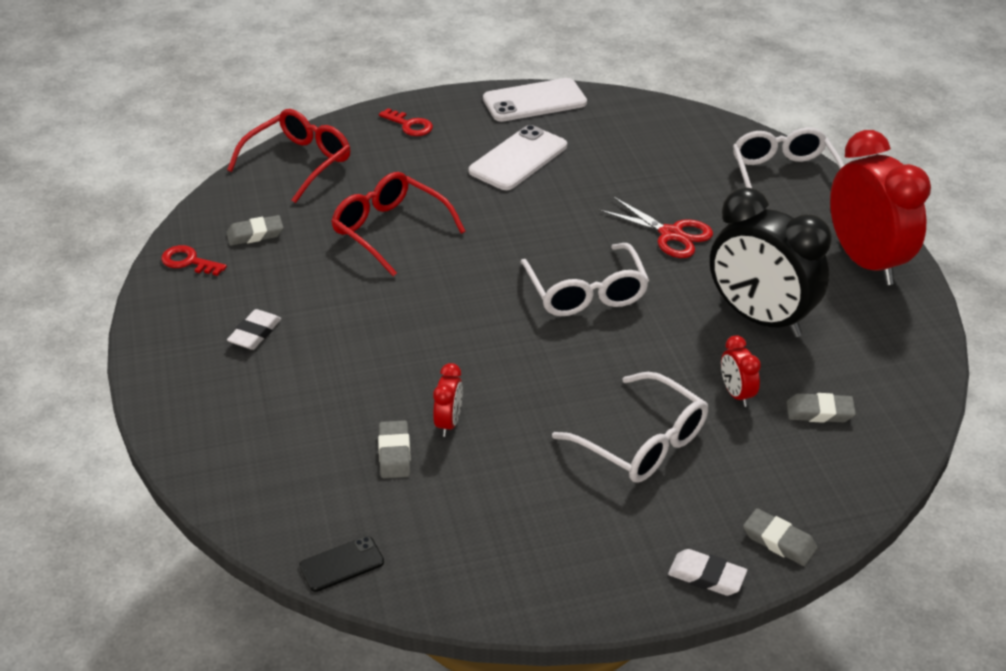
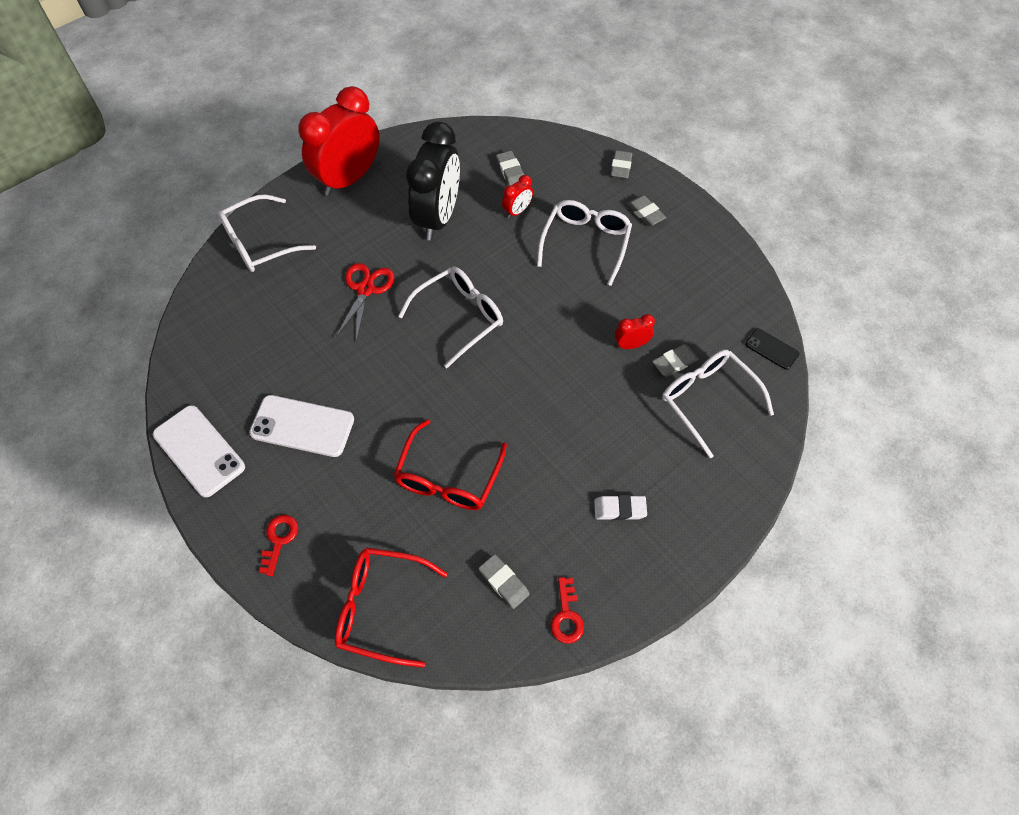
camera: 115 degrees left, 20 degrees up
white eraser [668,549,747,596] -> none
none -> grey eraser [627,195,666,226]
none -> white glasses [662,350,774,458]

